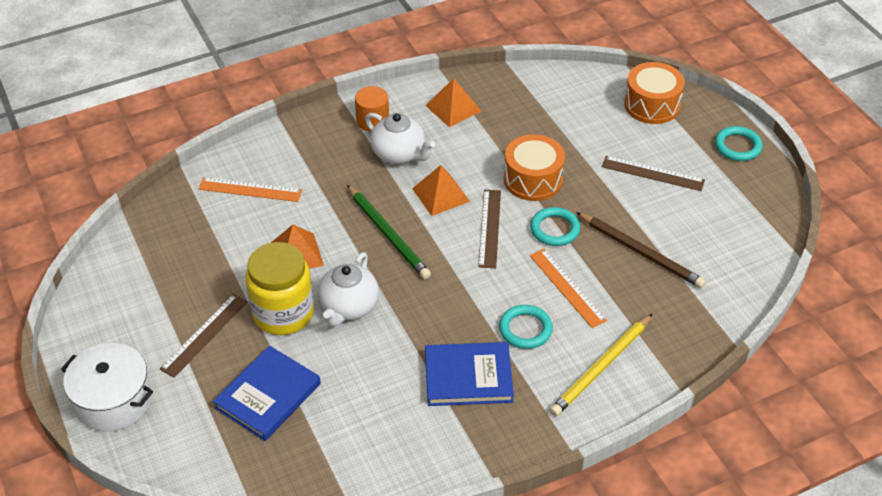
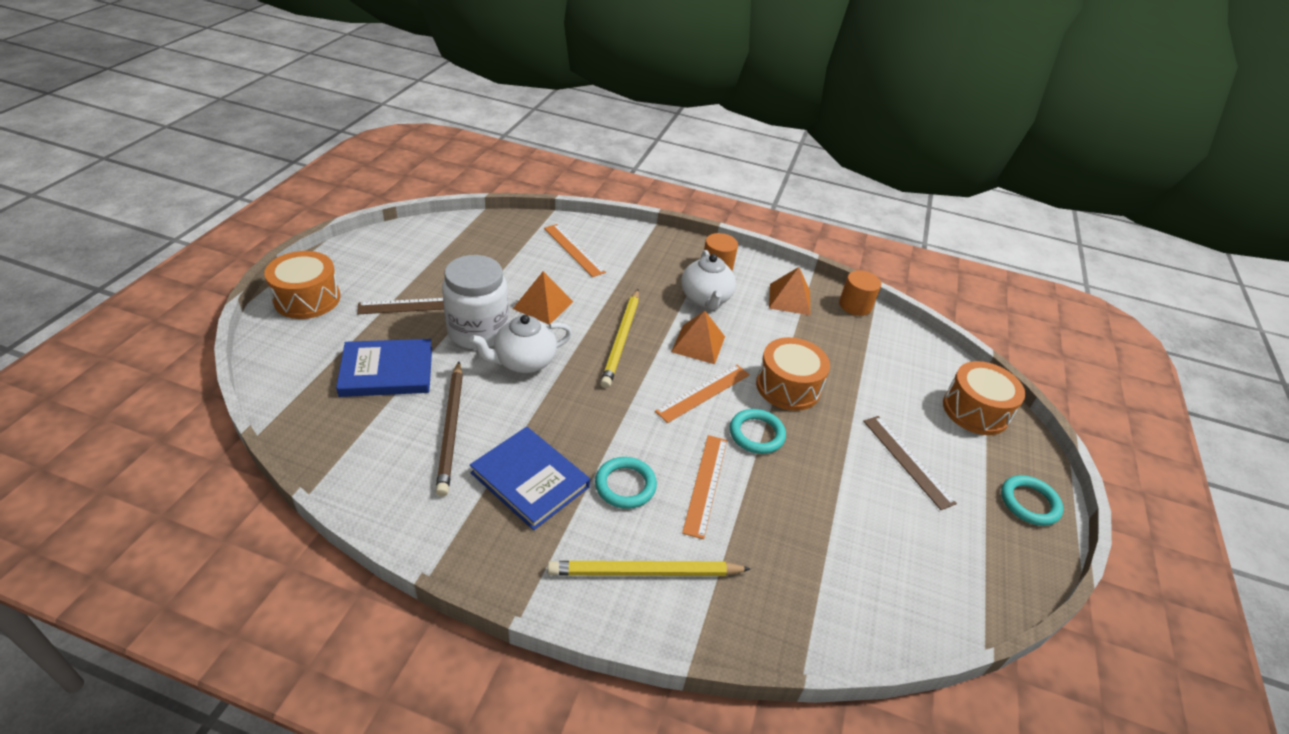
camera: 40 degrees right, 5 degrees down
white pot [61,343,153,432] -> orange drum [264,251,340,319]
yellow jar [246,242,314,335] -> white jar [442,255,509,349]
green pencil [347,185,431,279] -> yellow pencil [600,289,639,388]
brown ruler [478,190,501,268] -> orange ruler [655,365,750,423]
brown pencil [576,212,706,288] -> brown pencil moved to [435,362,463,497]
none -> orange cylinder [839,270,881,316]

